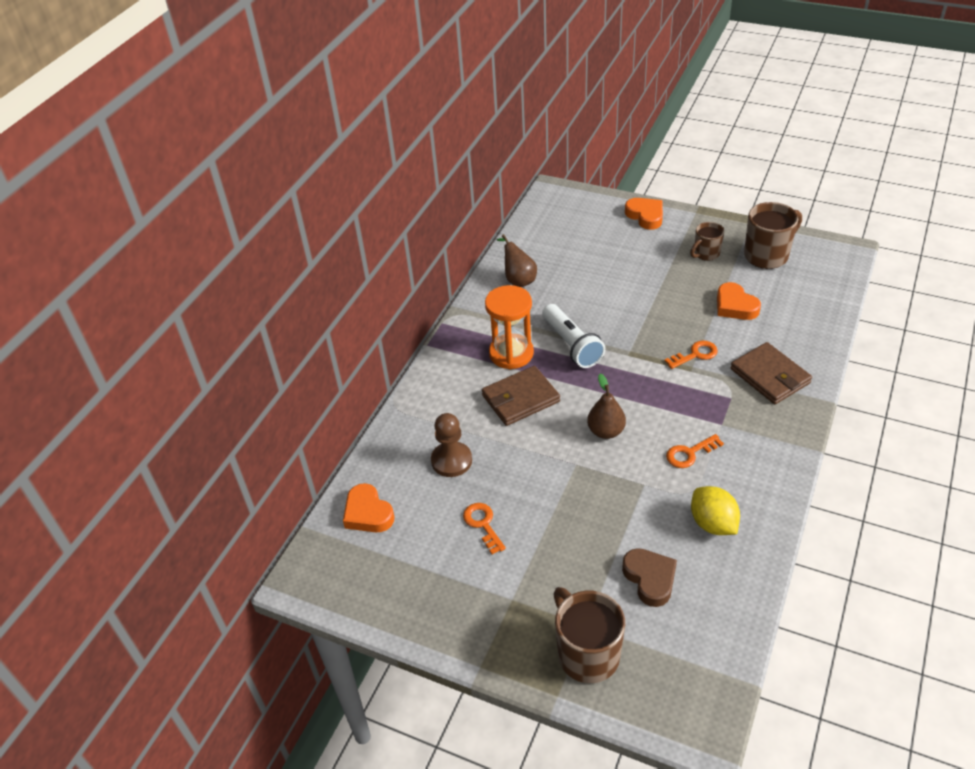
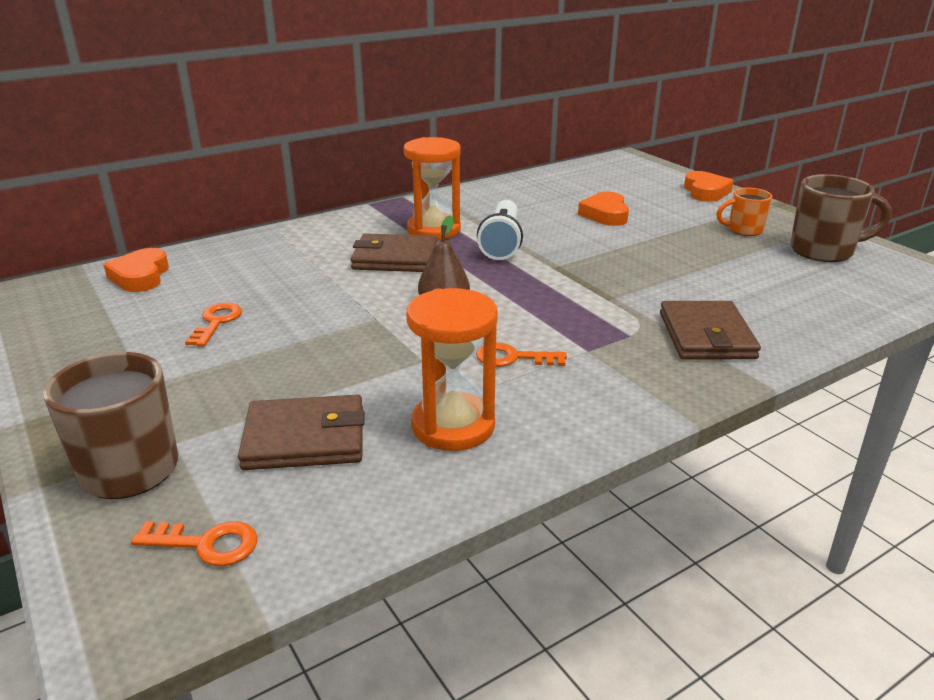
camera: 30 degrees right, 15 degrees down
brown pawn [431,413,472,477] -> none
brown pear [497,234,537,287] -> none
brown heart [622,548,677,607] -> brown wallet [238,395,365,470]
orange key [665,340,718,369] -> orange key moved to [131,521,258,566]
brown mug [690,222,724,261] -> orange mug [716,188,772,236]
yellow lemon [691,486,740,535] -> orange hourglass [406,288,498,451]
orange heart [717,282,761,320] -> orange heart moved to [578,192,629,226]

